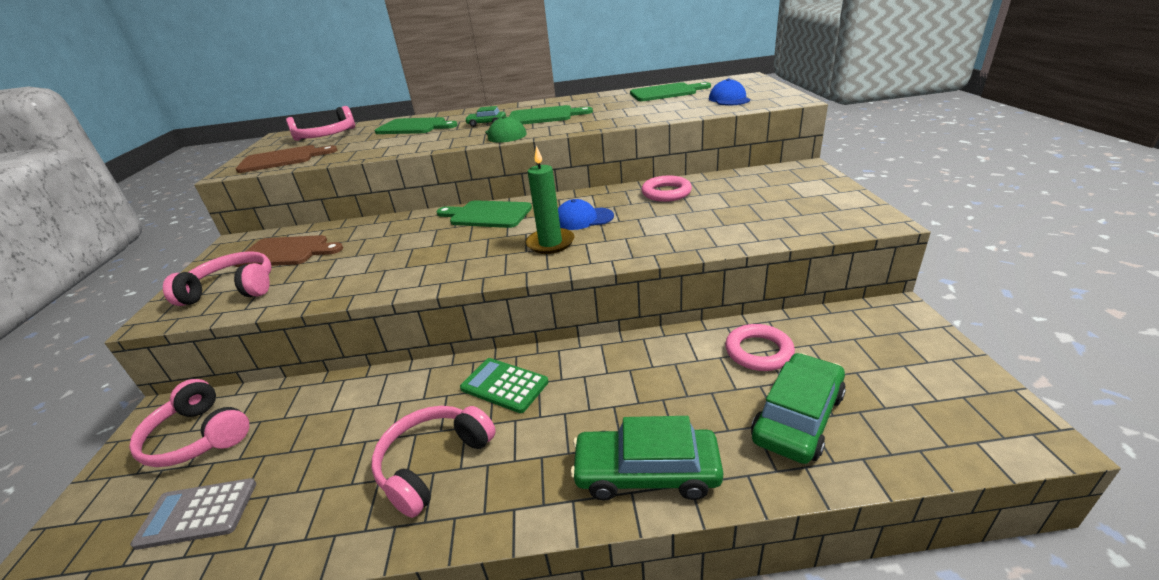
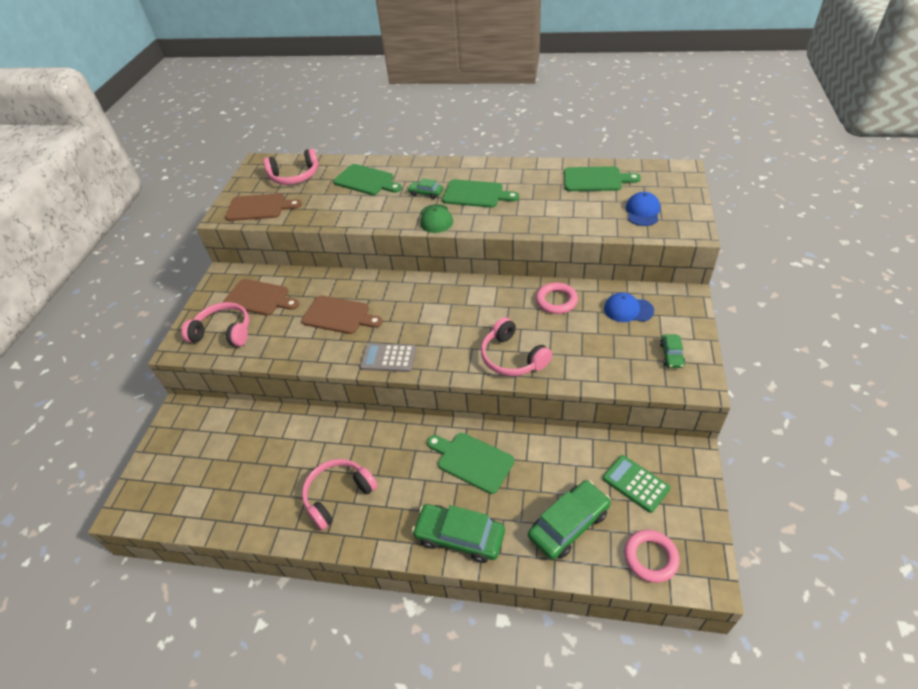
camera: 15 degrees right, 15 degrees up
pink headphones [129,379,249,467] -> pink headphones moved to [481,317,552,376]
grey calculator [130,478,256,550] -> grey calculator moved to [360,343,416,372]
green cutting board [436,200,532,228] -> green cutting board moved to [427,433,514,494]
green calculator [460,358,549,413] -> green calculator moved to [603,455,670,513]
green candle [526,146,575,254] -> none
blue cap [558,199,614,230] -> blue cap moved to [604,292,654,322]
pink ring [725,324,795,371] -> pink ring moved to [624,530,680,583]
none -> brown cutting board [301,295,382,334]
none -> green car [660,334,685,368]

